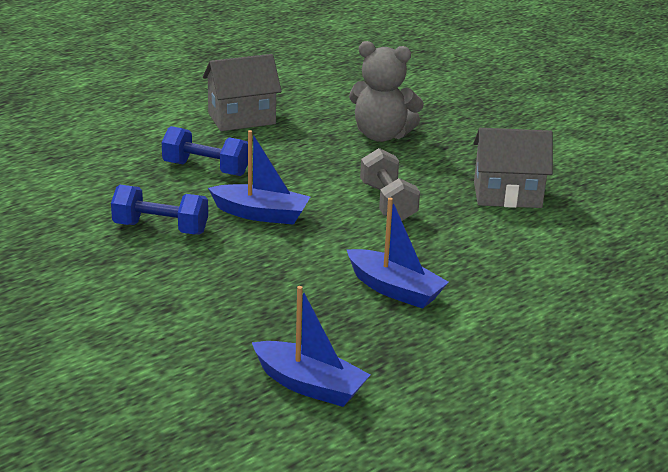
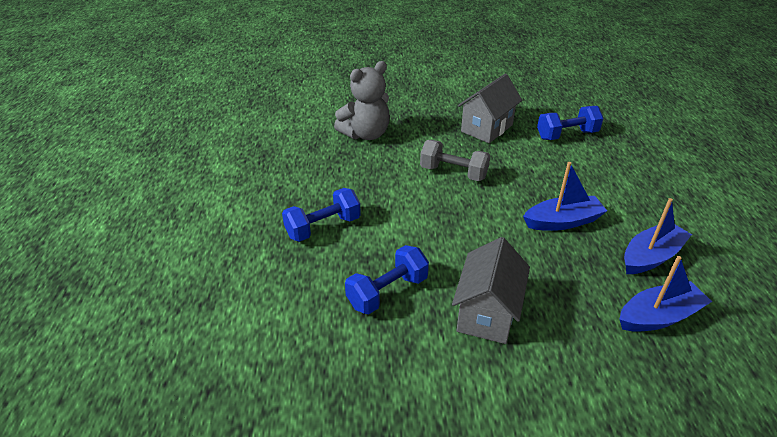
camera: 50 degrees left, 10 degrees up
grey house [203,54,282,131] -> grey house moved to [452,237,530,344]
blue boat [208,130,310,225] -> blue boat moved to [624,198,692,274]
none -> blue dumbbell [537,106,604,140]

